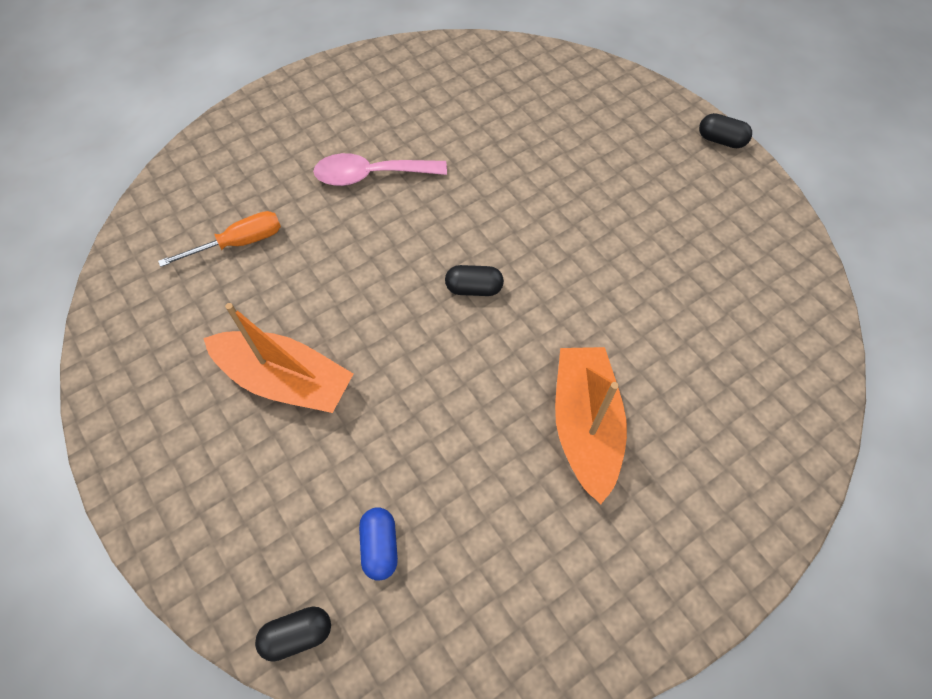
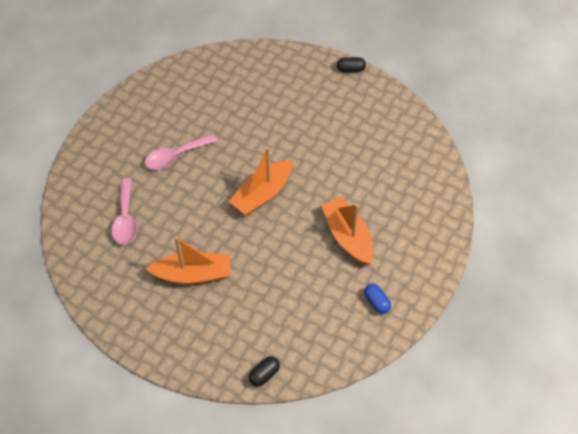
camera: 25 degrees left, 5 degrees down
orange screwdriver [158,211,281,267] -> pink spoon [111,178,137,245]
blue capsule [359,507,398,581] -> blue capsule moved to [364,284,391,314]
black capsule [445,265,504,296] -> orange boat [229,147,292,215]

